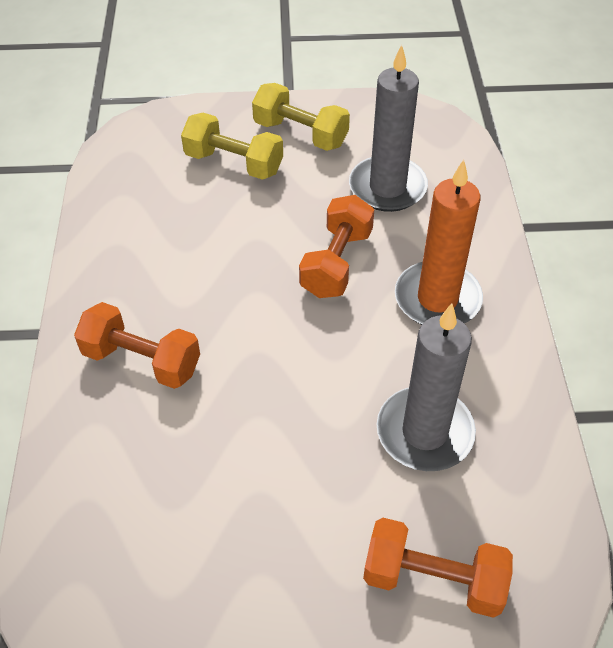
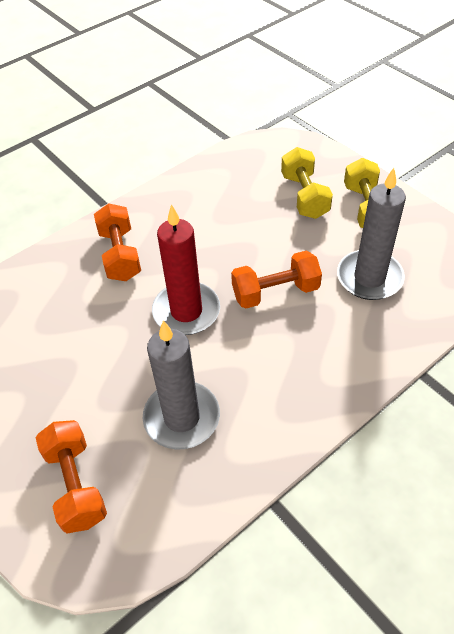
camera: 55 degrees right, 0 degrees up
orange candle [395,160,483,325] -> none
none -> red candle [152,204,220,335]

